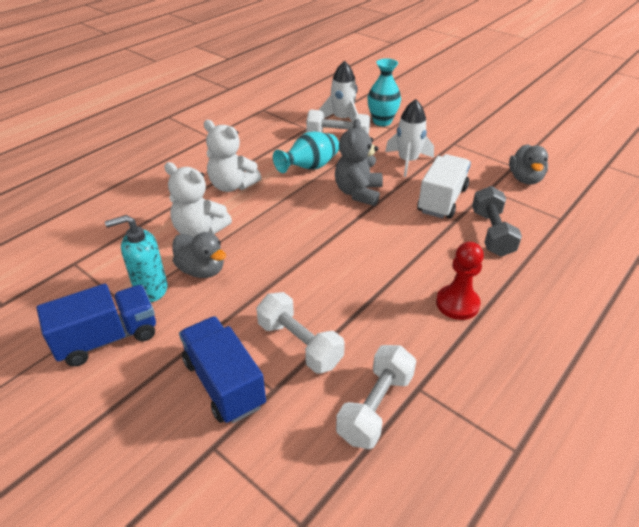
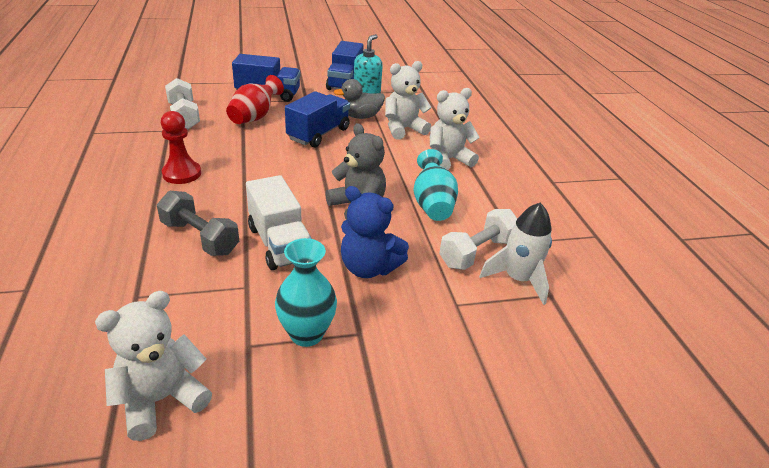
camera: 125 degrees right, 5 degrees down
white dumbbell [256,292,345,374] -> red vase [226,75,284,124]
turquoise vase [367,58,401,126] -> turquoise vase moved to [275,238,337,347]
white rocket [385,99,434,177] -> blue teddy bear [341,186,409,278]
grey duck [509,144,548,185] -> none
none -> white teddy bear [95,291,212,441]
none -> blue truck [285,91,350,148]

